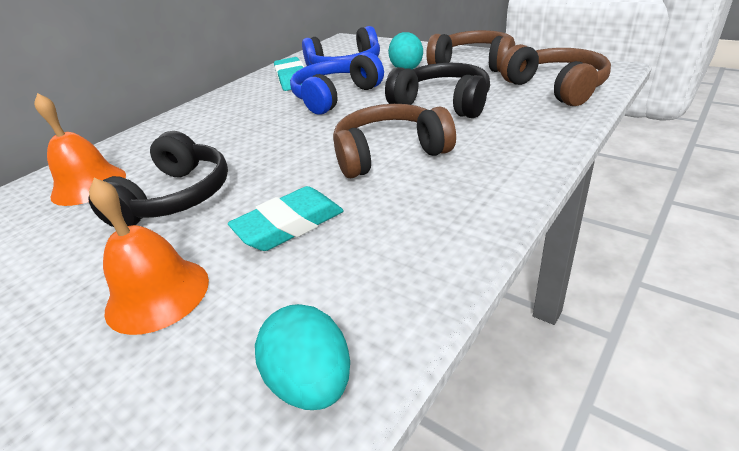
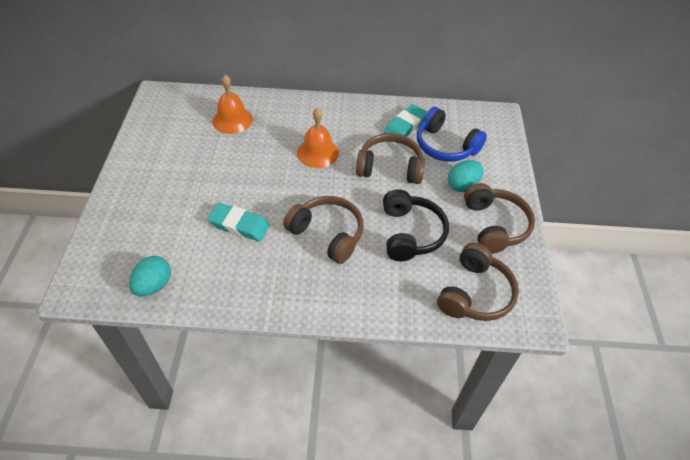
camera: 50 degrees right, 15 degrees up
black headphones [88,131,228,227] -> none
orange bell [89,178,209,335] -> orange bell moved to [297,108,339,168]
blue headphones [290,52,384,115] -> brown headphones [356,133,425,184]

